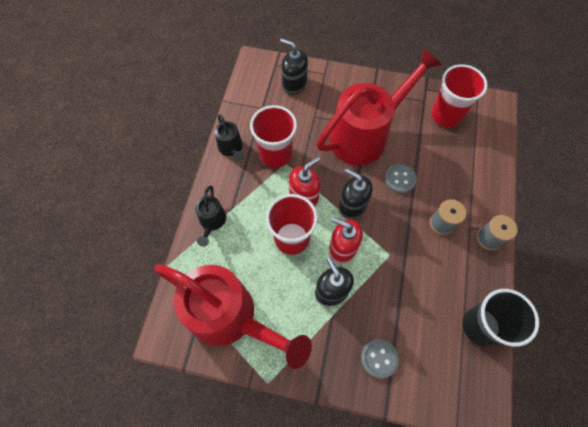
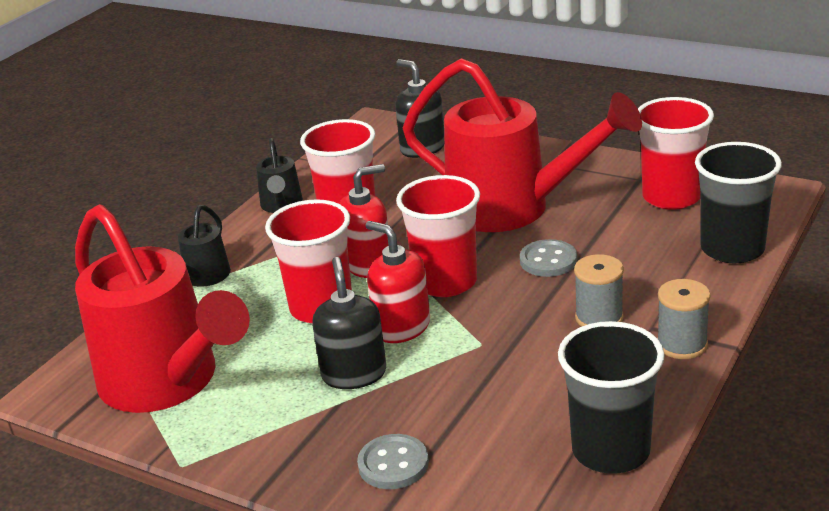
camera: 20 degrees right, 35 degrees down
red watering can [317,48,442,166] -> red watering can turned 45 degrees clockwise [402,58,642,232]
black soap dispenser [339,168,373,219] -> red cup [396,175,480,297]
none -> black cup [695,142,782,263]

